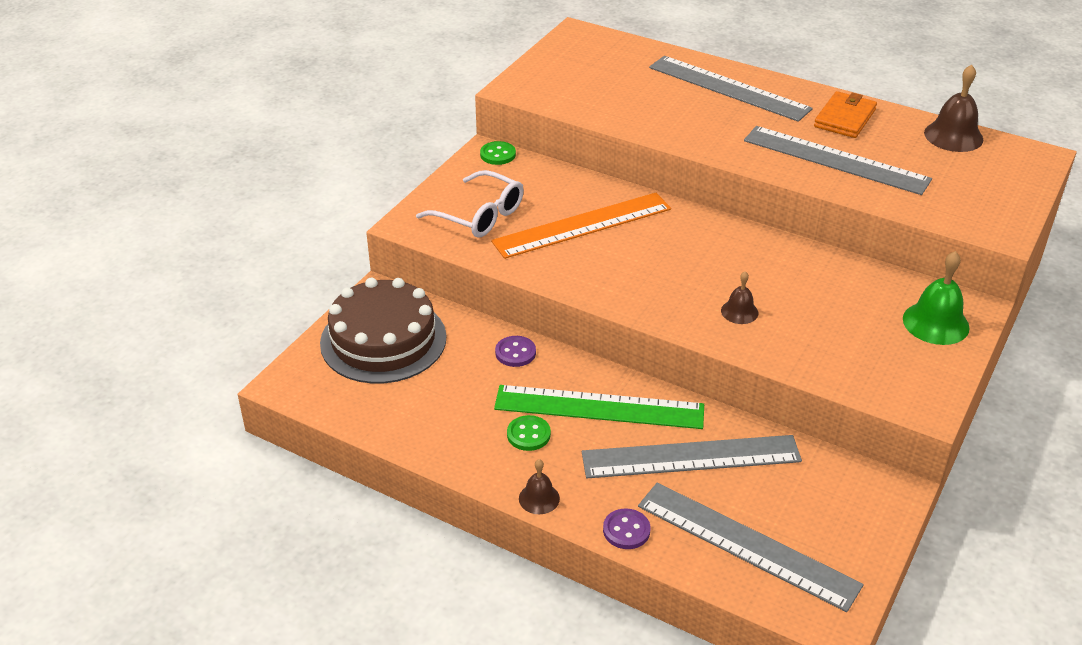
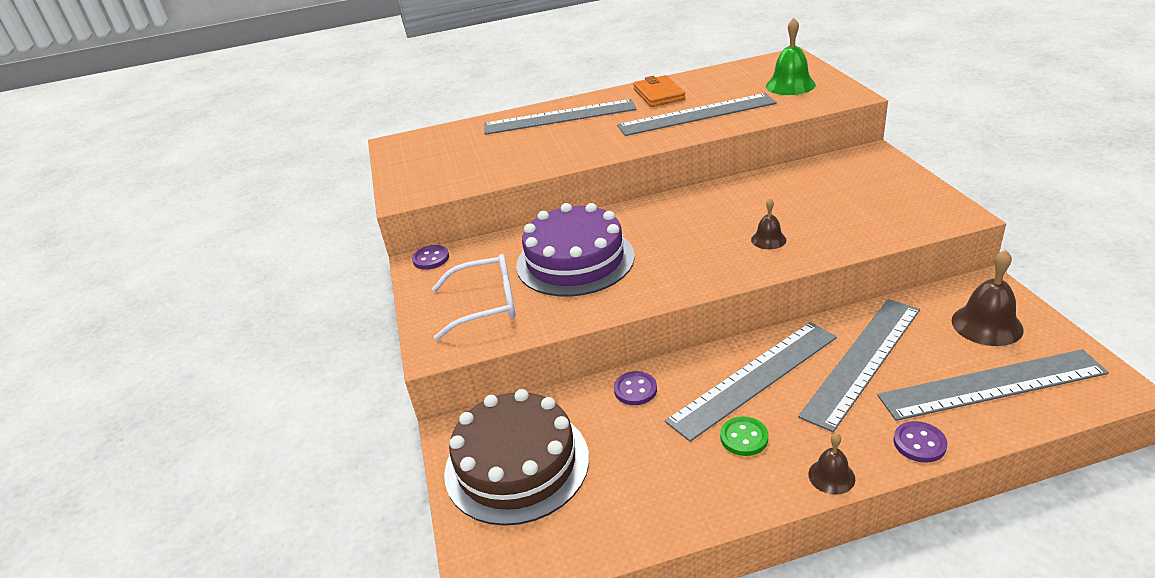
camera: 40 degrees left, 5 degrees down
green button [480,141,516,165] -> purple button [412,245,449,270]
orange ruler [491,193,671,259] -> purple cake [516,203,635,297]
green ruler [494,385,704,429] -> grey ruler [665,322,837,442]
green bell [903,251,970,345] -> green bell moved to [766,18,816,95]
brown bell [924,65,983,152] -> brown bell moved to [952,250,1024,346]

